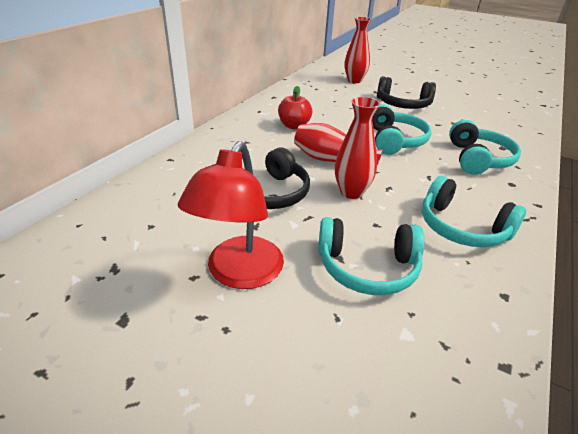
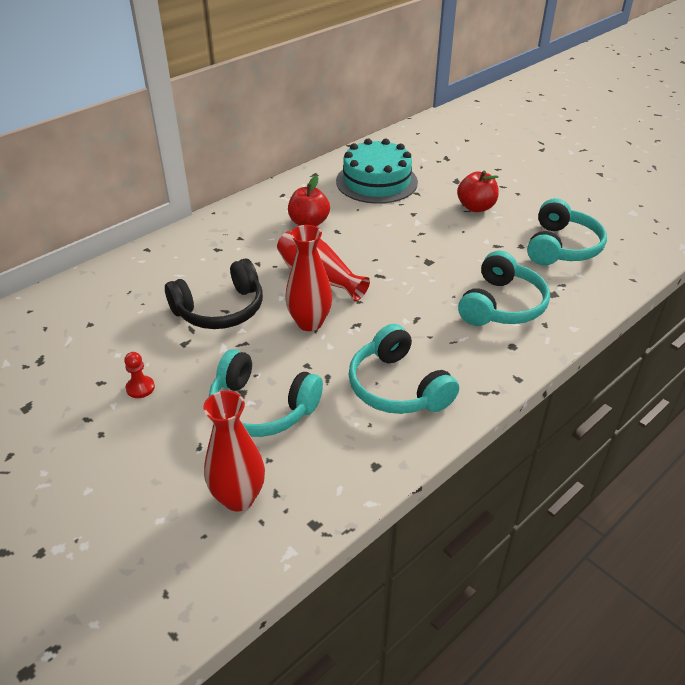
camera: 20 degrees right, 5 degrees up
red lamp [178,141,284,289] -> red pawn [124,352,155,398]
red vase [345,17,371,83] -> red vase moved to [203,391,265,511]
turquoise headphones [372,104,432,155] -> turquoise headphones moved to [527,198,607,265]
black headphones [377,76,436,109] -> red apple [457,171,499,212]
none -> turquoise cake [336,139,418,204]

